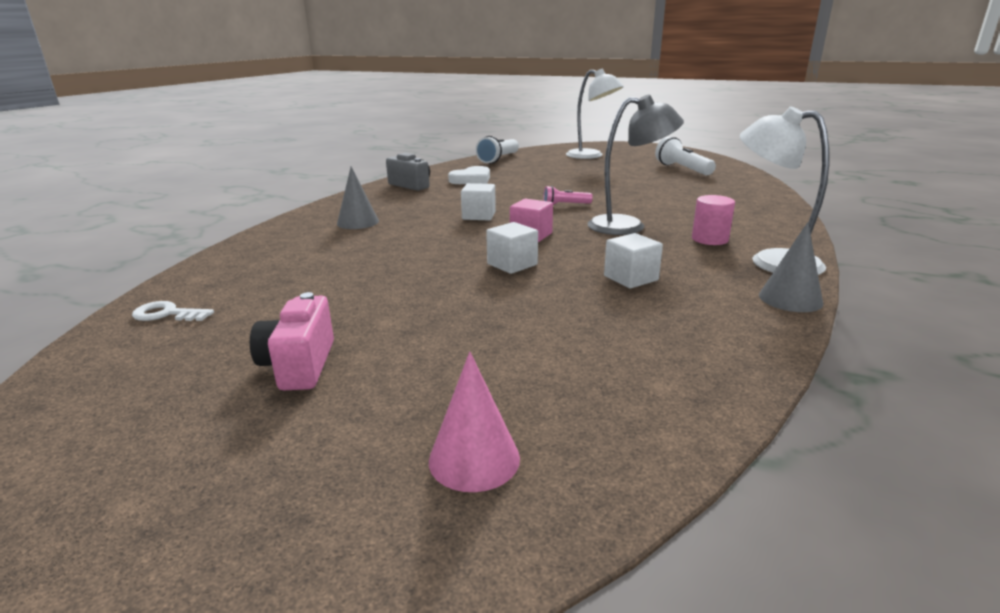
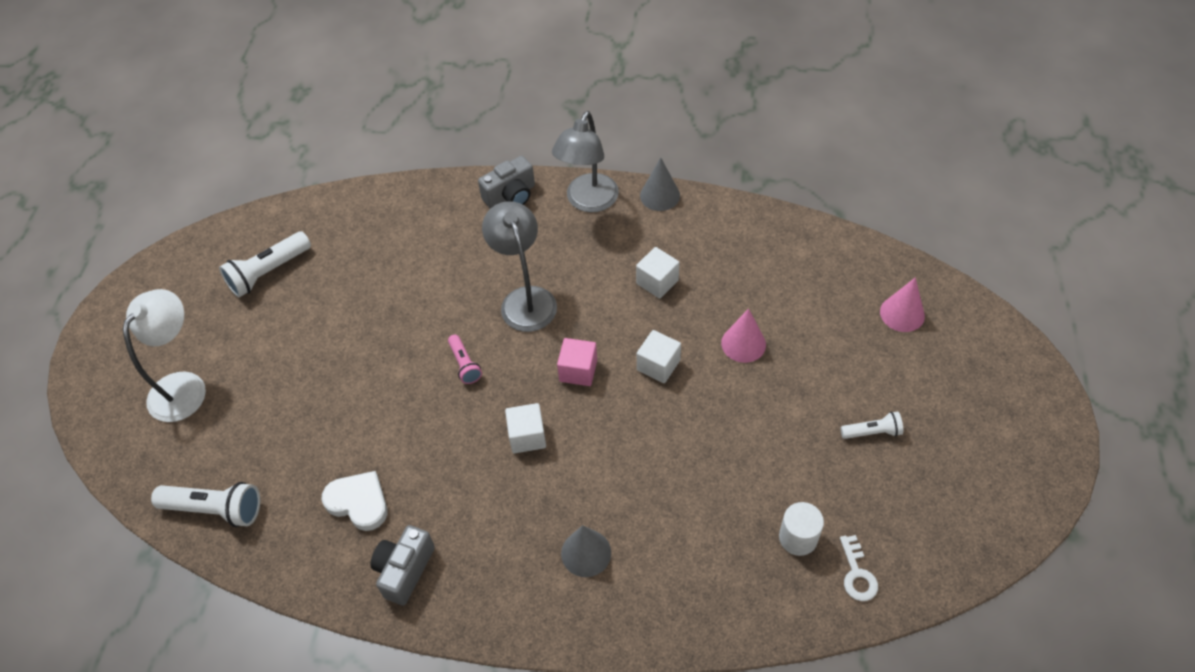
camera: 105 degrees left, 30 degrees up
pink camera [250,292,334,390] -> white flashlight [841,412,903,439]
pink cylinder [692,195,735,245] -> none
white lamp [740,106,829,275] -> grey lamp [552,111,619,212]
none -> grey camera [478,156,535,209]
none -> pink cone [721,309,766,363]
none -> white cylinder [779,502,824,556]

